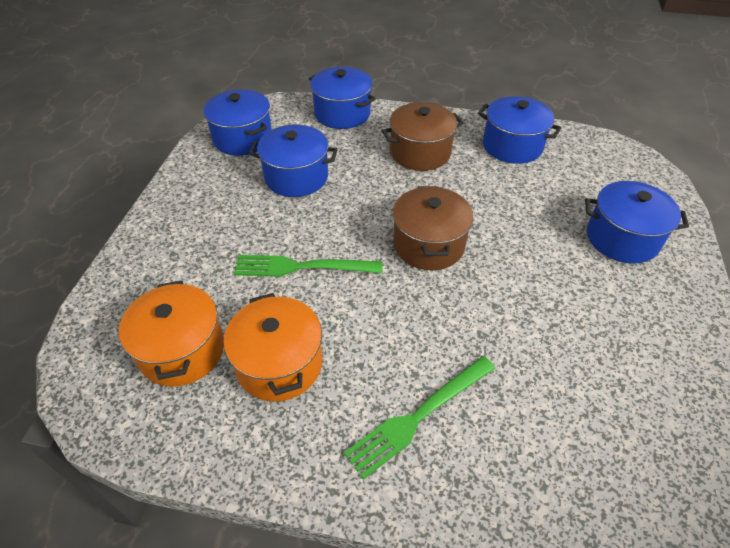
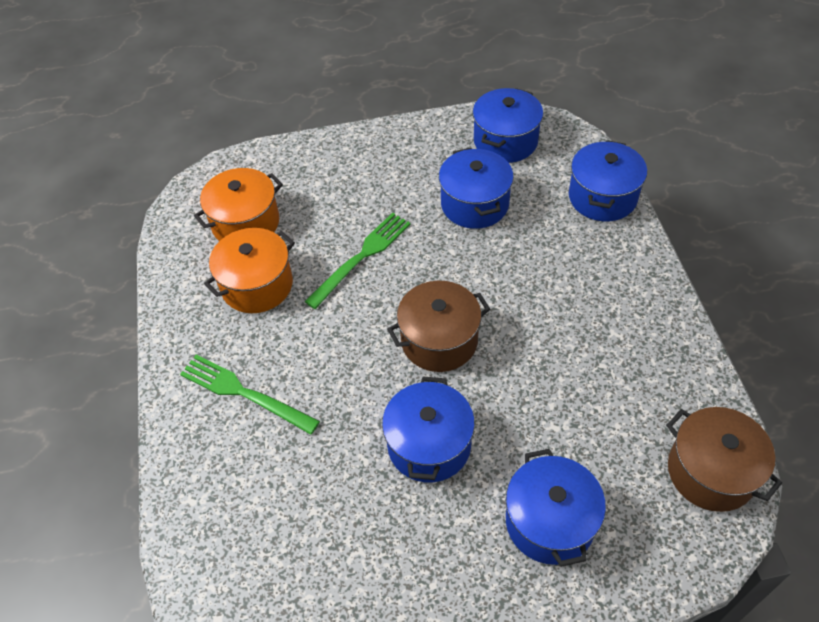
camera: 70 degrees right, 5 degrees up
green fork [234,255,383,277] -> green fork turned 60 degrees clockwise [304,213,411,309]
brown pot [382,102,464,171] -> brown pot moved to [666,407,782,512]
blue pot [478,96,561,164] -> blue pot moved to [382,376,475,483]

